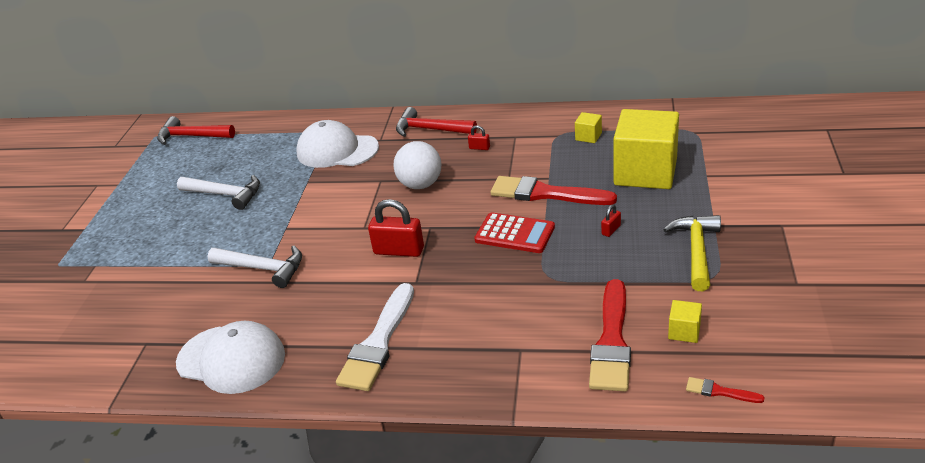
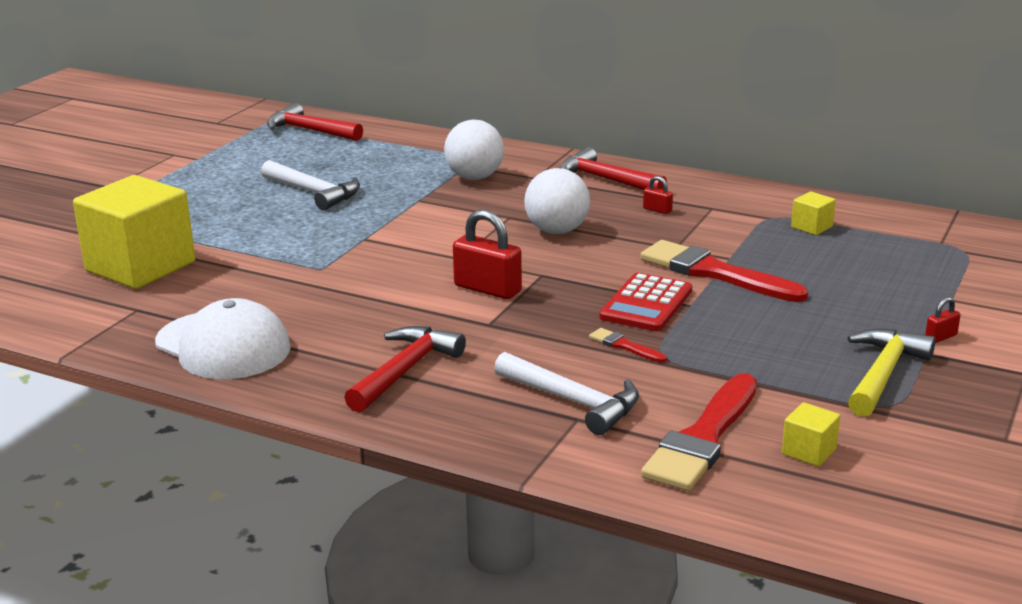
camera: 15 degrees right, 10 degrees down
white hammer [208,246,302,288] -> white hammer moved to [494,352,639,435]
white cap [296,120,379,168] -> white ball [444,120,504,180]
white brush [336,283,414,391] -> red hammer [344,326,466,413]
red calculator [474,212,555,253] -> red calculator turned 75 degrees clockwise [599,273,692,331]
red padlock [601,204,621,237] -> red padlock moved to [925,297,960,343]
yellow cube [613,109,679,189] -> yellow cube moved to [73,175,195,289]
red brush [686,377,765,403] -> red brush moved to [589,328,667,363]

